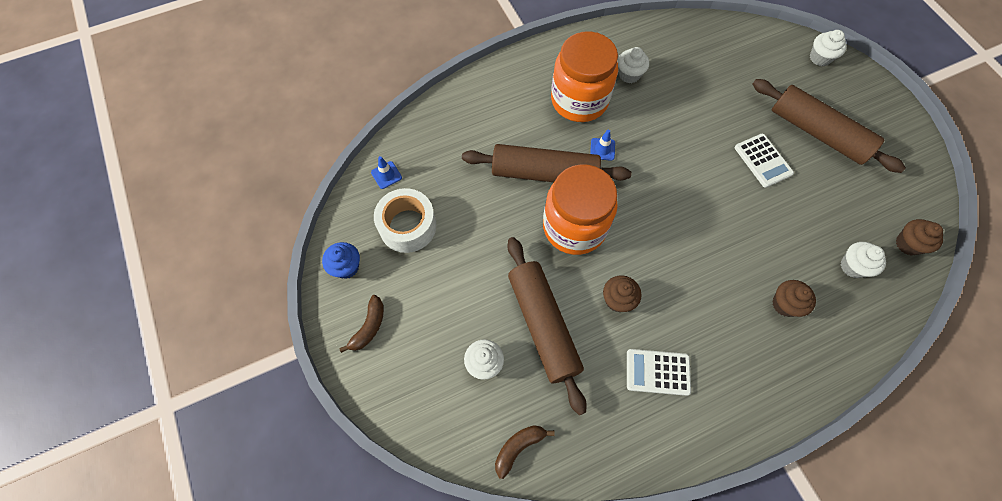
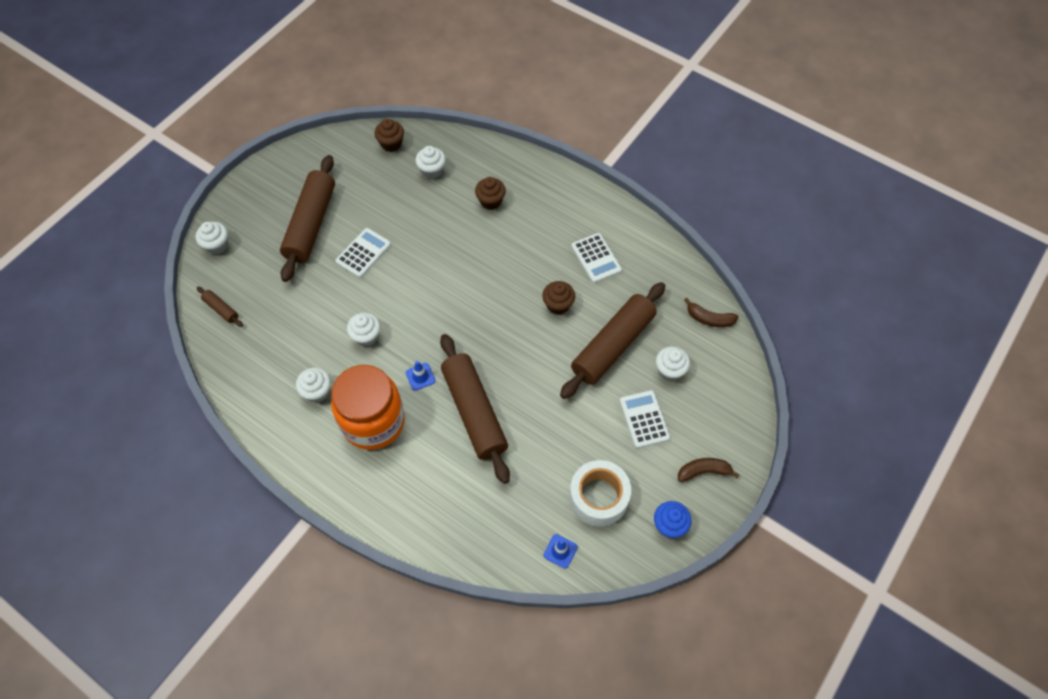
camera: 120 degrees left, 5 degrees down
orange jar [543,165,618,255] -> none
none -> brown rolling pin [197,287,243,327]
none -> white cupcake [347,313,380,347]
none -> white calculator [620,390,670,448]

